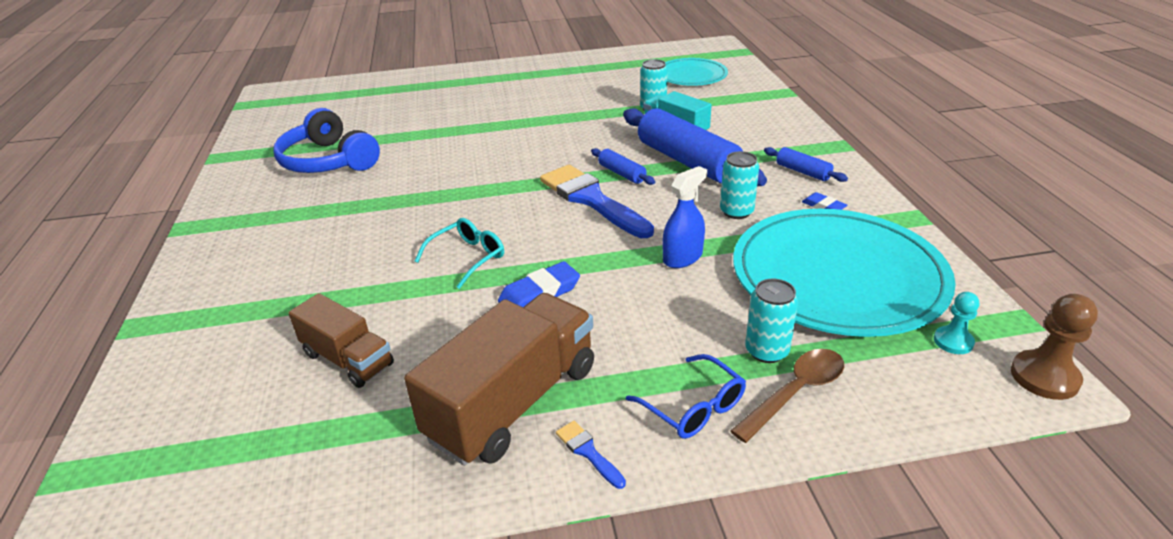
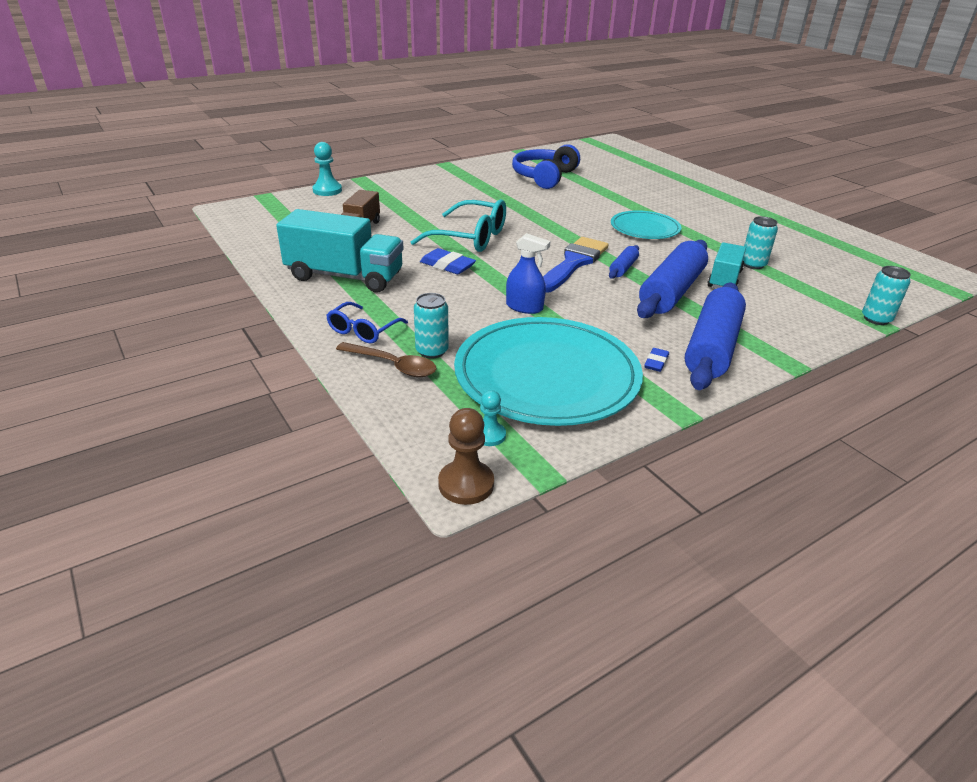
camera: 65 degrees right, 0 degrees up
brown truck [404,293,594,466] -> turquoise truck [276,209,404,292]
turquoise glasses [415,218,504,289] -> turquoise glasses [411,199,506,252], size x1.70
blue brush [556,421,626,489] -> none
turquoise plate [665,58,728,86] -> turquoise plate moved to [611,210,681,239]
turquoise can [720,151,759,219] -> turquoise can moved to [862,266,911,325]
blue rolling pin [764,147,848,182] -> blue rolling pin [685,283,746,390], size x2.17
none -> turquoise pawn [312,142,342,196]

